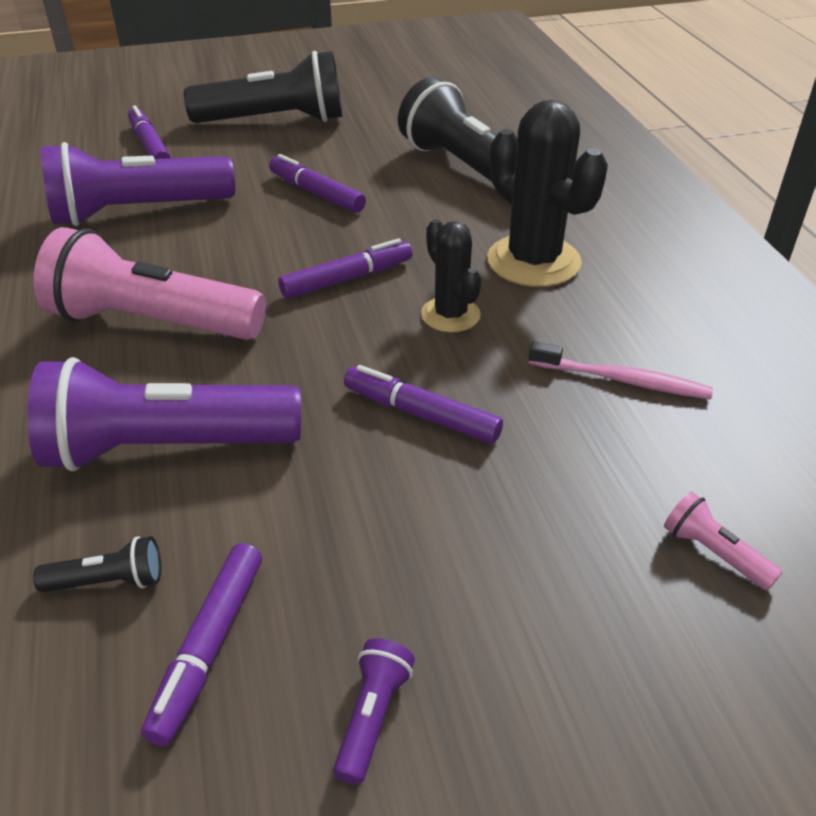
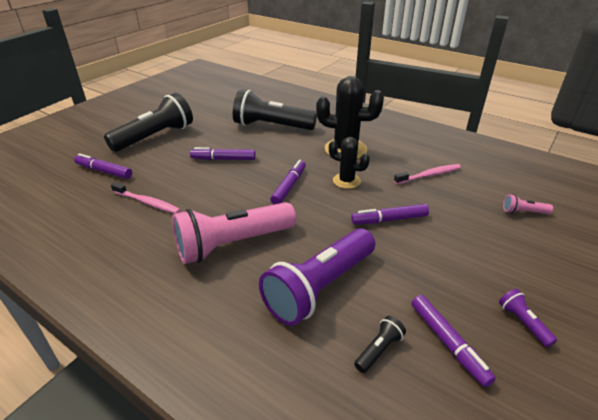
camera: 40 degrees left, 5 degrees down
purple flashlight [41,142,235,226] -> pink toothbrush [111,182,181,213]

